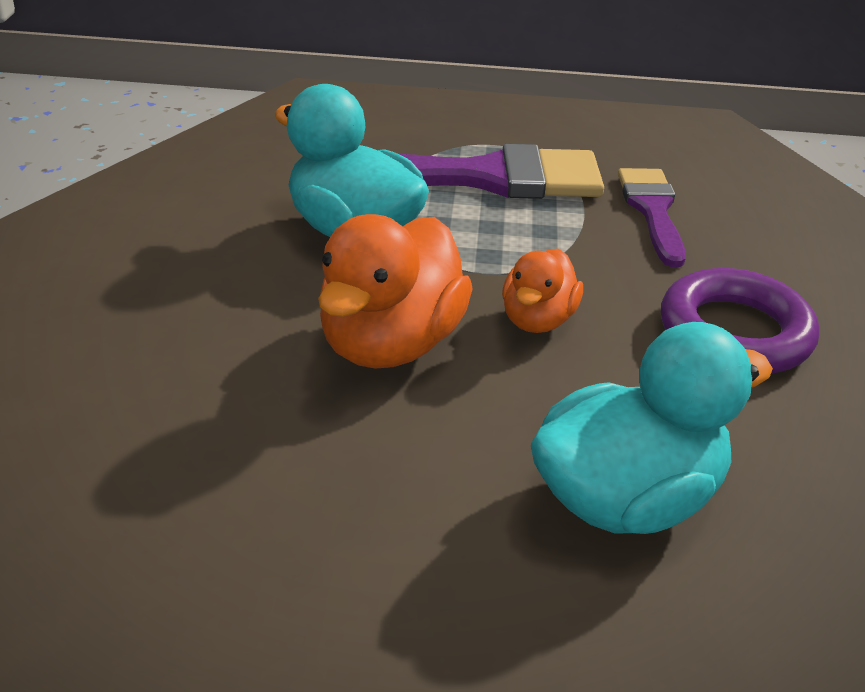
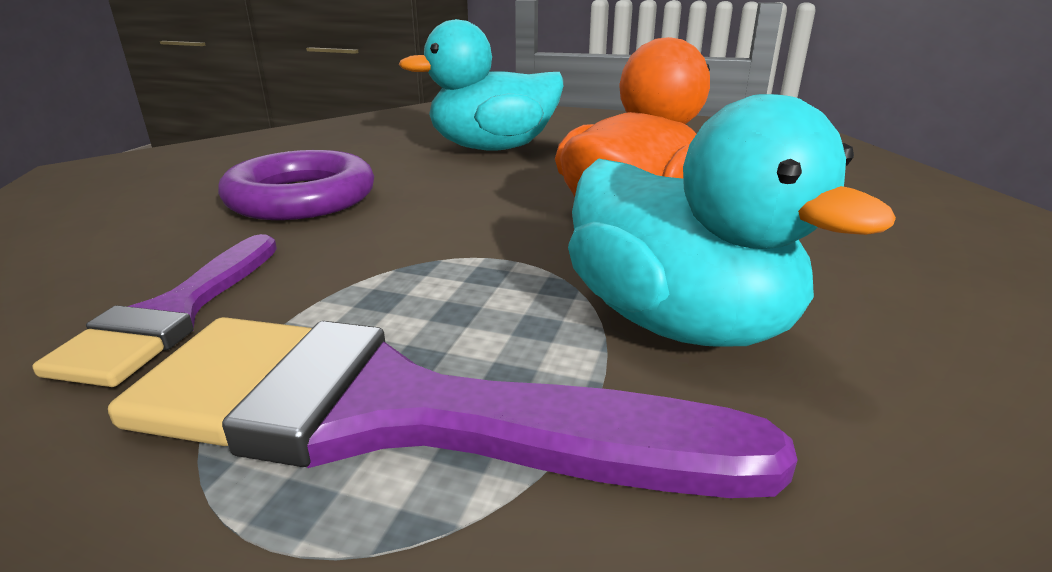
camera: 165 degrees left, 10 degrees down
orange duck [502,249,583,333] -> none

